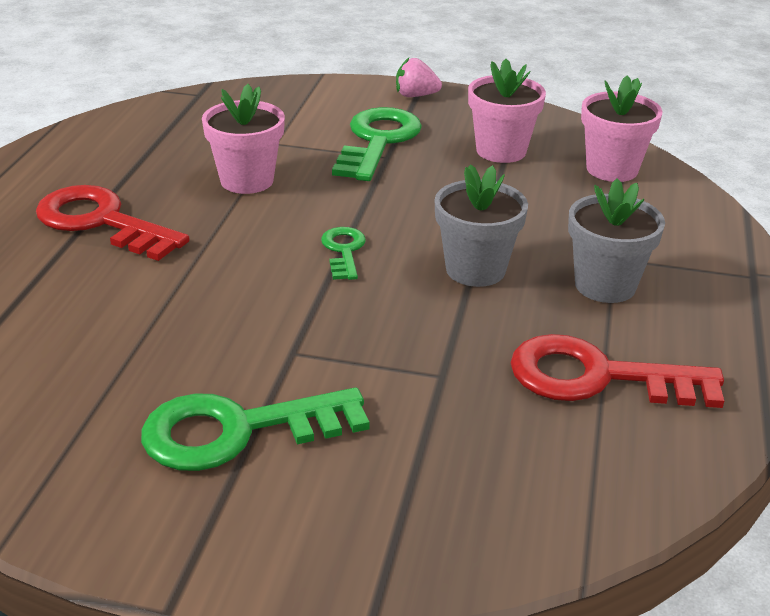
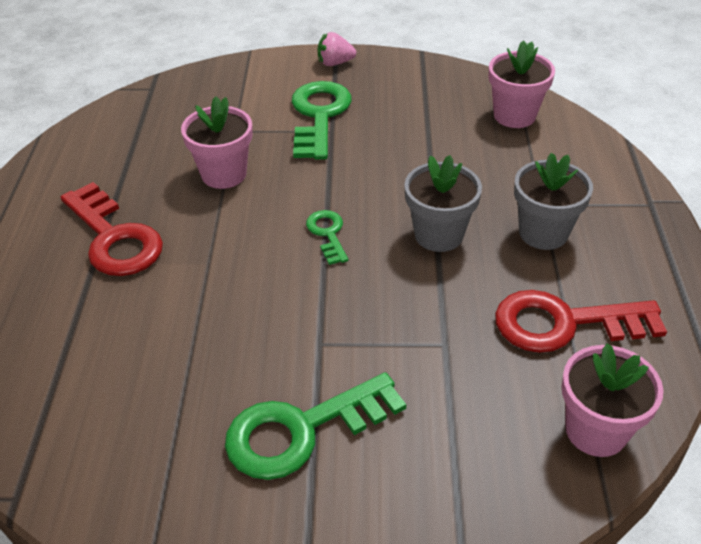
camera: 10 degrees left, 10 degrees up
red key [36,185,190,261] -> red key turned 150 degrees counterclockwise [60,182,163,276]
pink flower pot [468,59,546,163] -> pink flower pot moved to [562,343,664,457]

